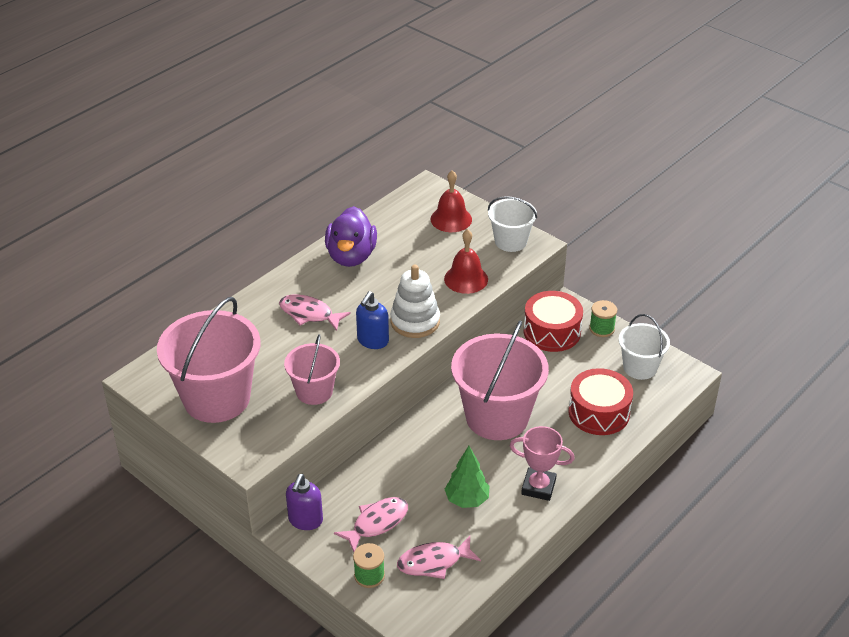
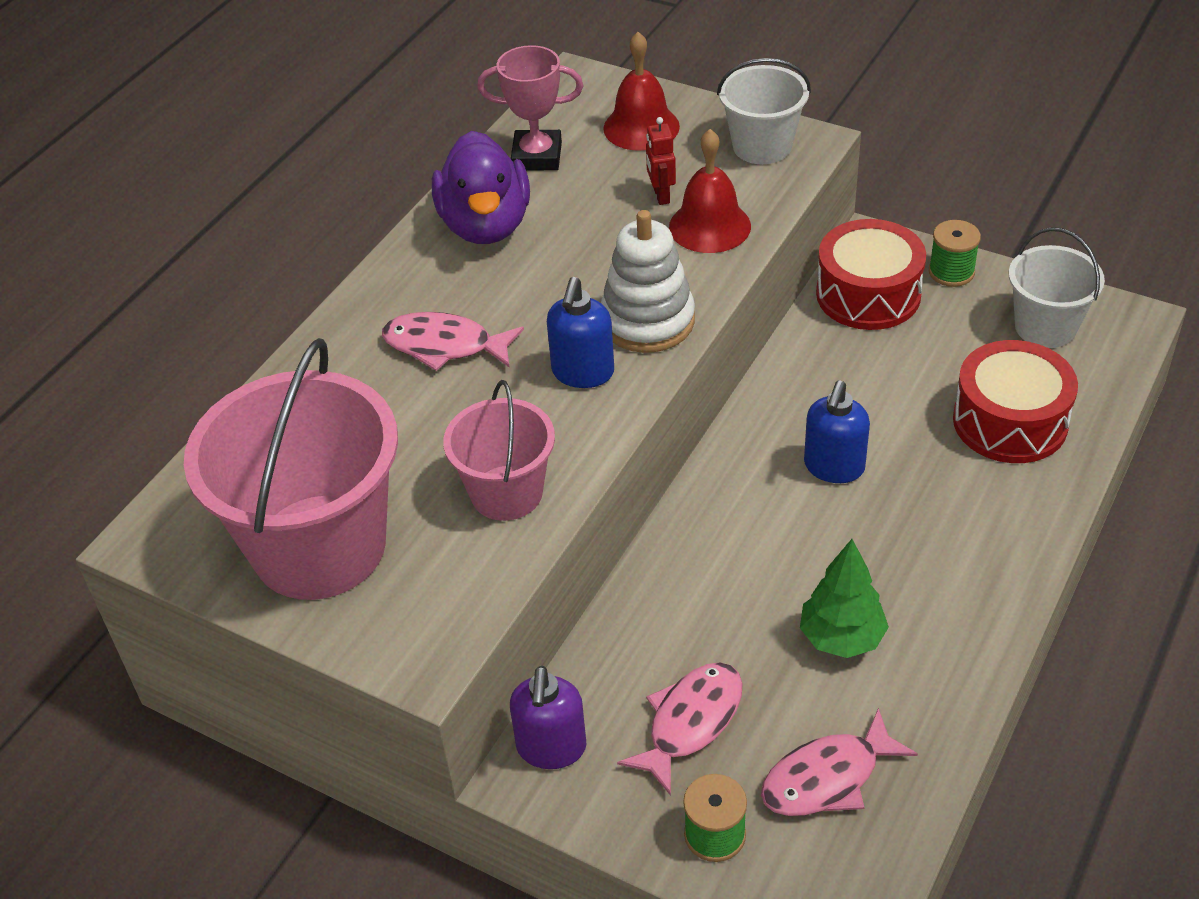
camera: 10 degrees left, 5 degrees up
pink bucket [451,320,549,440] -> blue soap dispenser [804,381,870,483]
pink trophy [510,426,575,501] -> pink trophy moved to [477,45,583,171]
none -> red robot [646,117,676,205]

